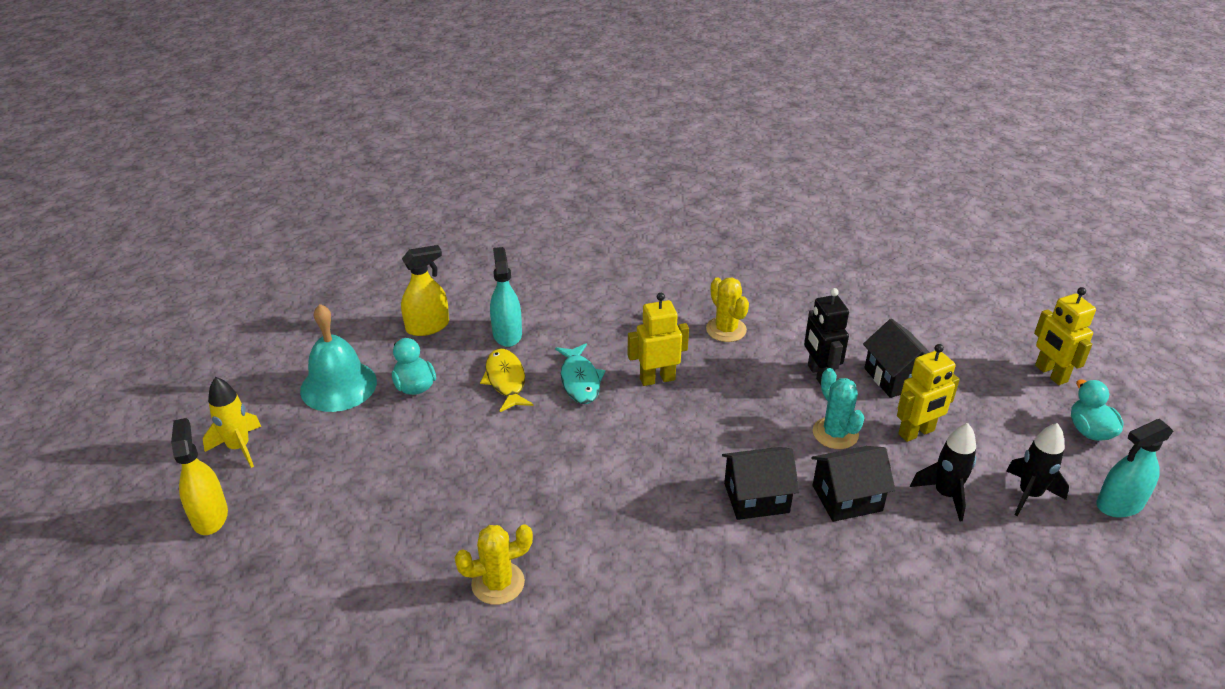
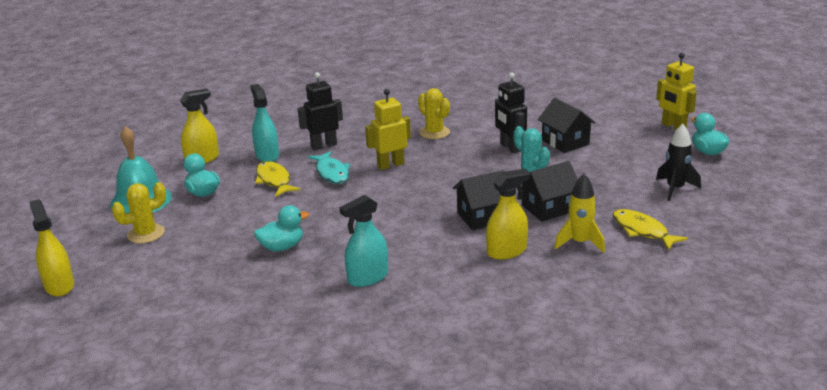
camera: 10 degrees left, 10 degrees down
yellow rocket [203,377,261,468] -> yellow rocket moved to [554,174,605,253]
yellow cactus [454,524,533,605] -> yellow cactus moved to [112,182,166,243]
yellow robot [897,344,960,442] -> none
black rocket [910,423,976,521] -> none
turquoise spray bottle [1096,419,1173,517] -> turquoise spray bottle moved to [339,195,388,287]
none -> turquoise duck [254,205,309,251]
none -> black robot [297,72,343,150]
none -> yellow spray bottle [486,169,530,260]
none -> yellow fish [613,209,688,250]

